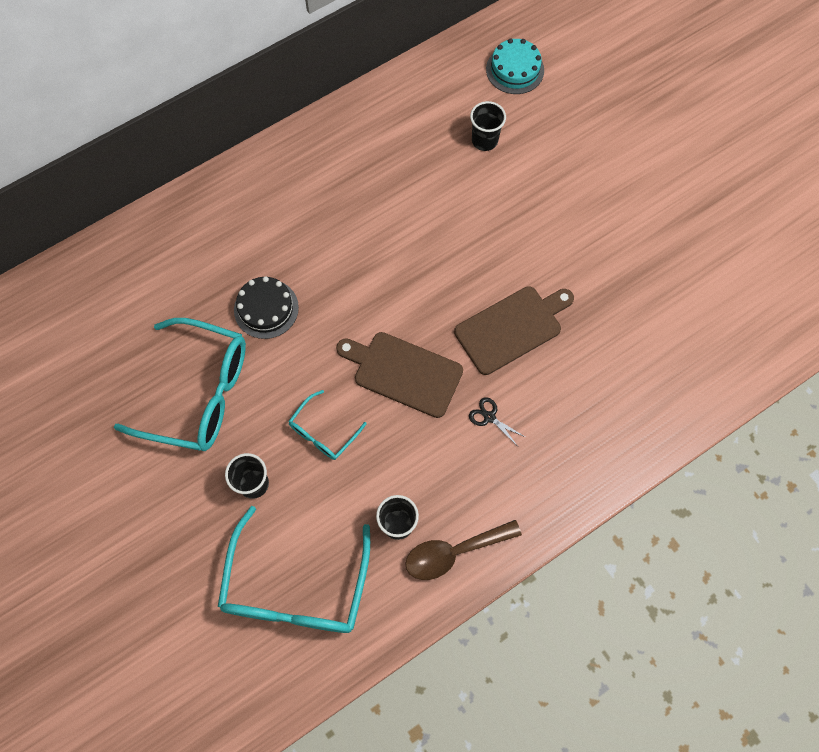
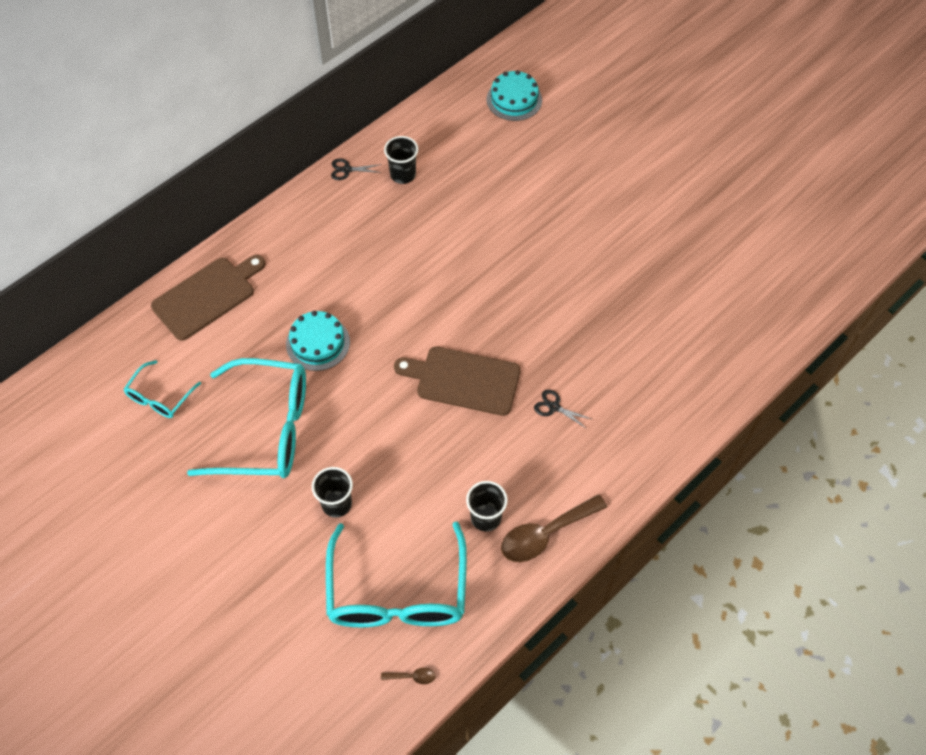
camera: 10 degrees left, 10 degrees down
black cake [234,276,299,339] -> turquoise cake [286,311,350,371]
turquoise glasses [288,390,367,460] -> turquoise glasses moved to [123,360,201,418]
brown cutting board [454,286,574,375] -> brown cutting board moved to [151,255,265,341]
black cup [470,101,506,151] -> black cup moved to [384,136,418,184]
none -> black scissors [331,159,382,180]
none -> brown spoon [381,668,436,684]

